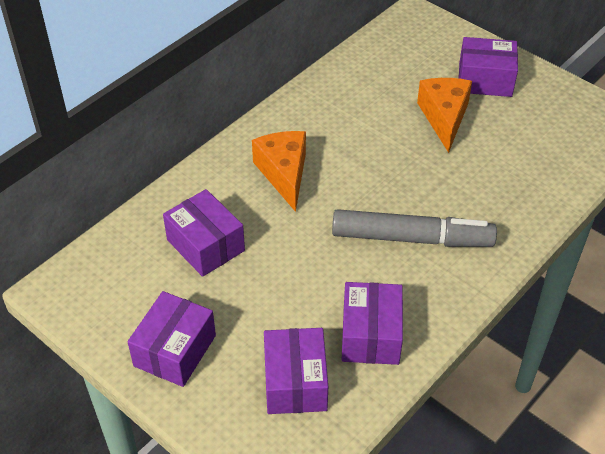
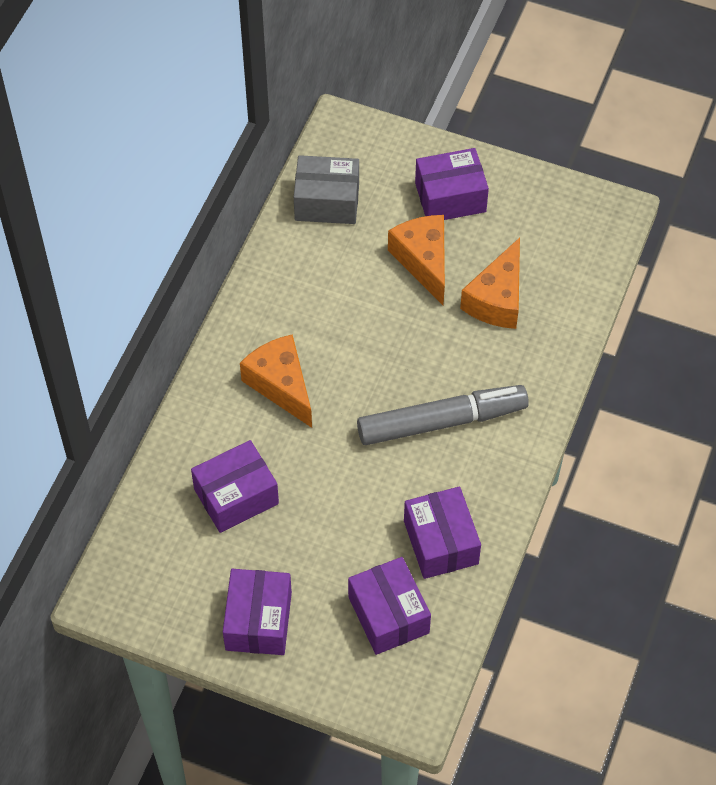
camera: 20 degrees left, 10 degrees up
purple box [163,189,245,277] -> purple box turned 60 degrees counterclockwise [191,440,279,533]
none -> grey box [294,155,359,224]
none -> orange cheese [460,237,520,329]

